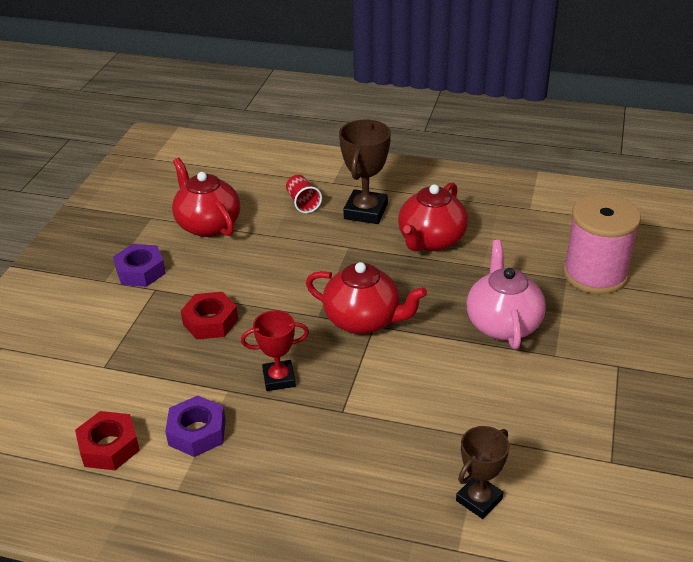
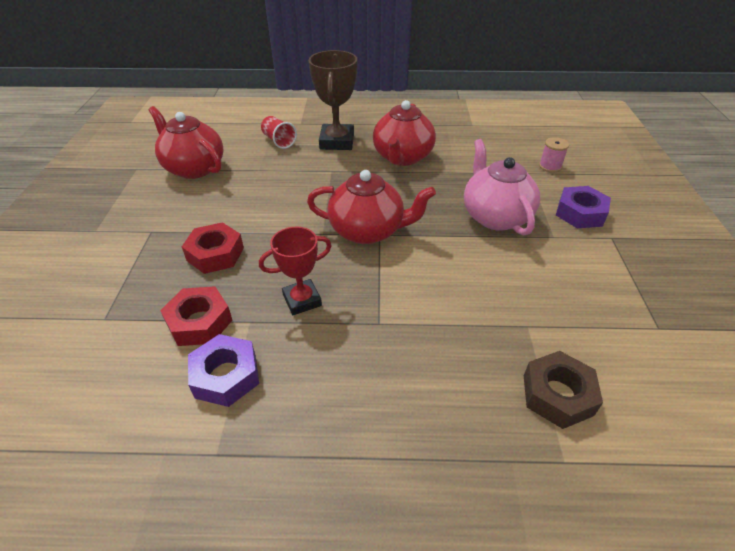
camera: 15 degrees left, 5 degrees up
red nut [75,411,140,470] -> red nut moved to [160,286,232,346]
purple nut [113,244,166,287] -> purple nut moved to [556,186,611,228]
brown trophy [456,426,509,519] -> brown nut [524,351,603,429]
pink spool [563,194,641,294] -> pink spool [539,137,569,173], size x0.40

